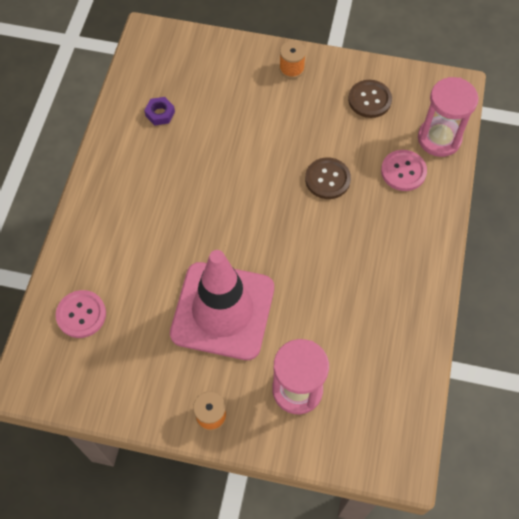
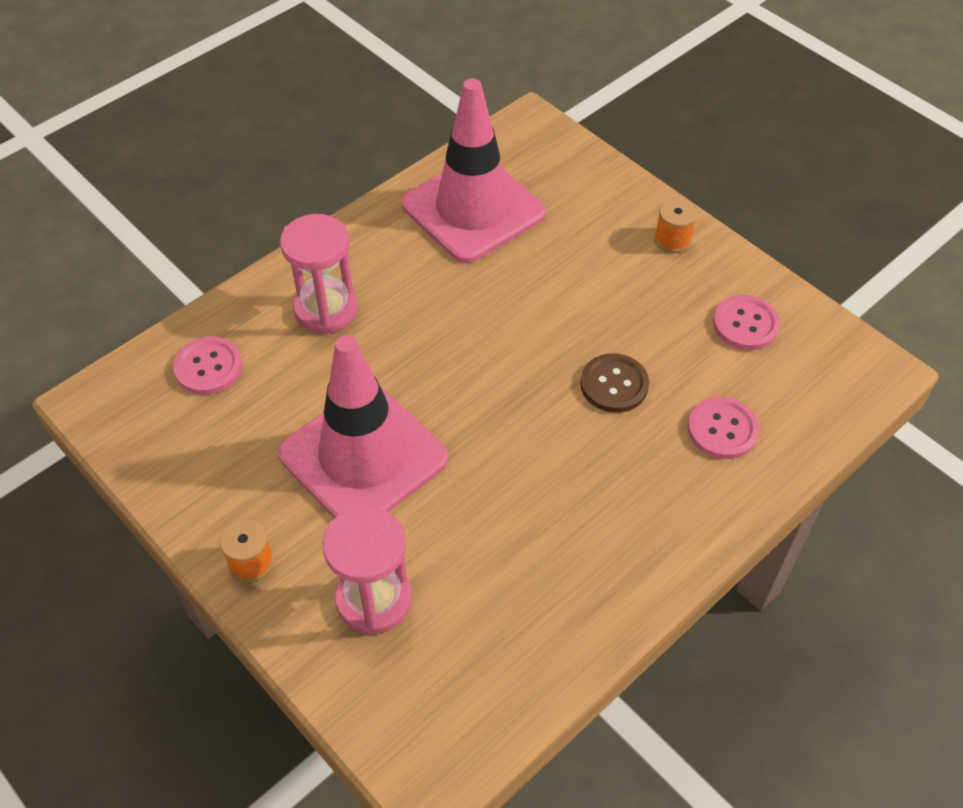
camera: 35 degrees right, 10 degrees down
purple nut [144,97,175,126] -> pink traffic cone [402,79,546,263]
brown button [348,80,392,118] -> pink button [713,295,780,350]
pink hourglass [418,77,479,157] -> pink hourglass moved to [280,214,358,334]

